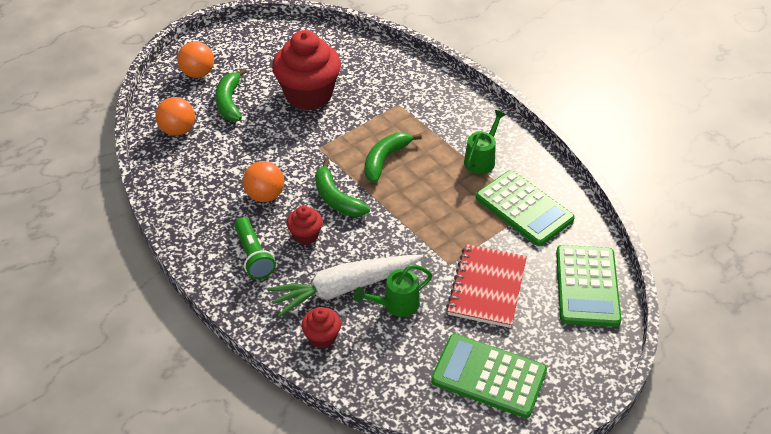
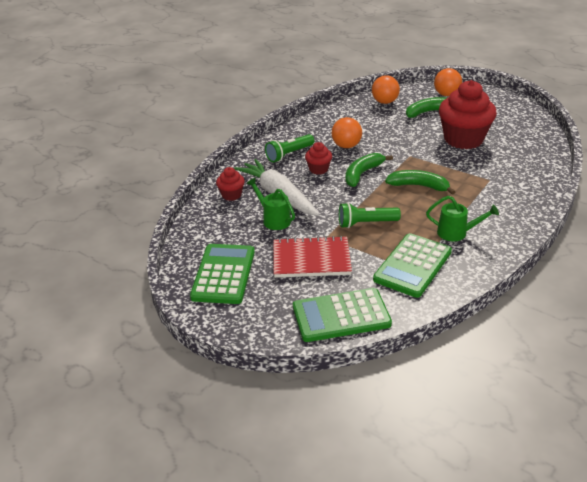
camera: 75 degrees right, 10 degrees down
none -> green flashlight [339,203,401,228]

